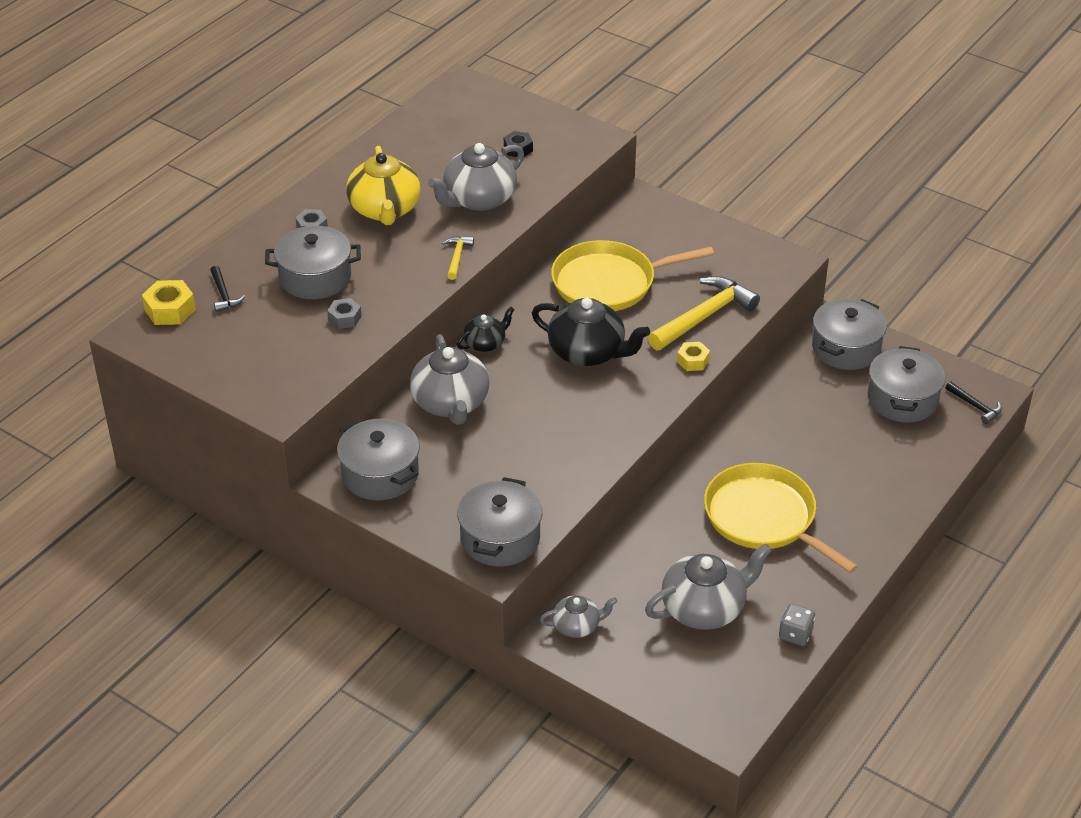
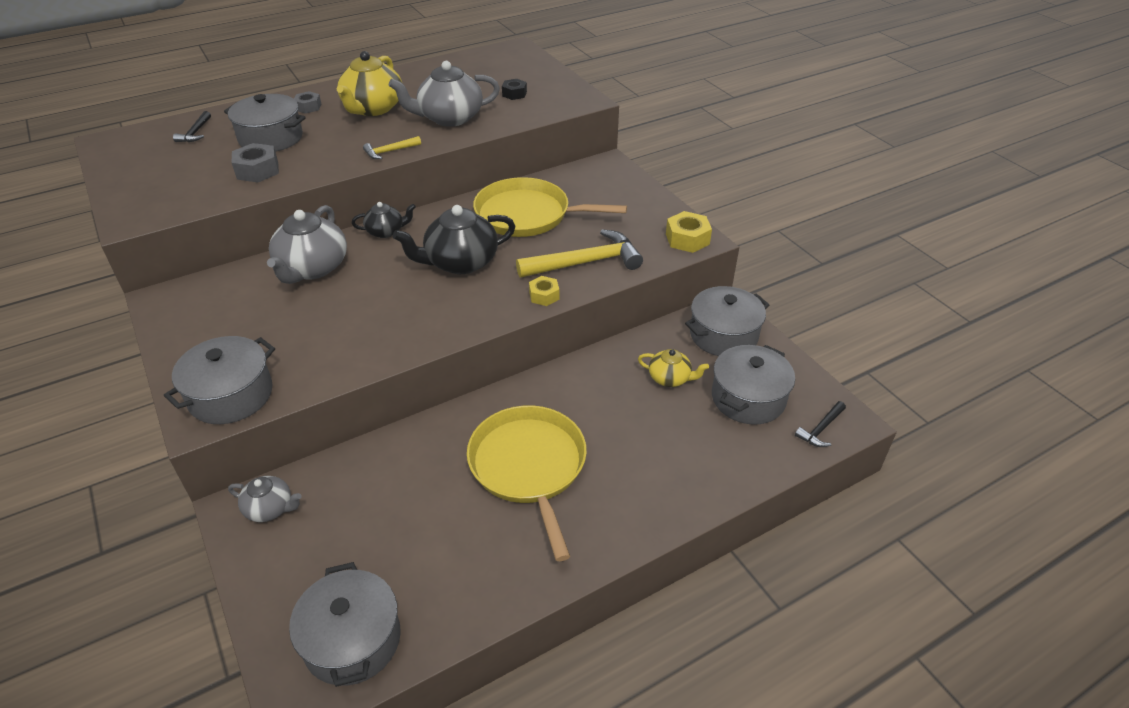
camera: 25 degrees right, 0 degrees up
yellow nut [142,280,196,325] -> yellow nut moved to [666,211,712,253]
grey nut [327,298,362,329] -> grey nut [232,143,279,183], size x1.54
grey pot [337,419,419,500] -> grey pot moved to [289,562,401,687]
yellow hammer [442,236,474,280] -> yellow hammer turned 150 degrees counterclockwise [363,136,421,159]
black teapot [532,298,650,366] -> black teapot turned 105 degrees clockwise [393,205,515,274]
grey teapot [645,543,772,630] -> none
grey dice [779,603,815,646] -> none
black hammer [945,381,1002,424] -> black hammer turned 60 degrees clockwise [795,401,846,447]
none -> yellow teapot [638,349,709,387]

